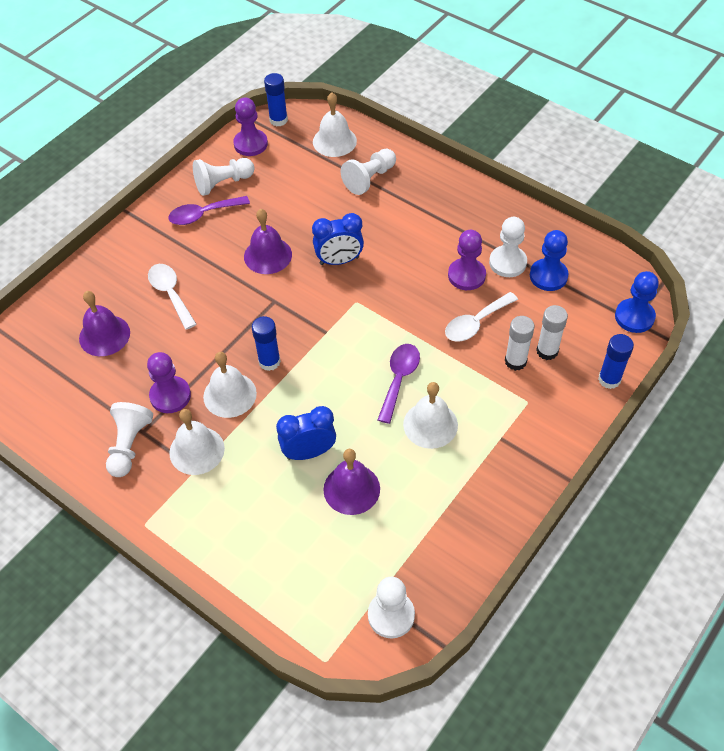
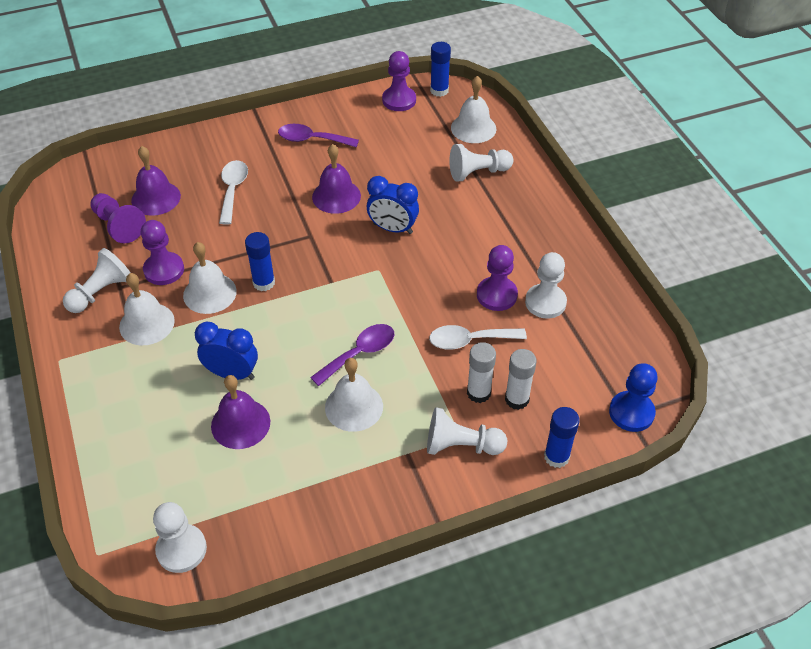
camera: 30 degrees right, 5 degrees down
white pawn [193,158,254,196] -> white pawn moved to [427,407,507,455]
blue pawn [530,230,568,291] -> none
none -> purple pawn [90,193,146,243]

